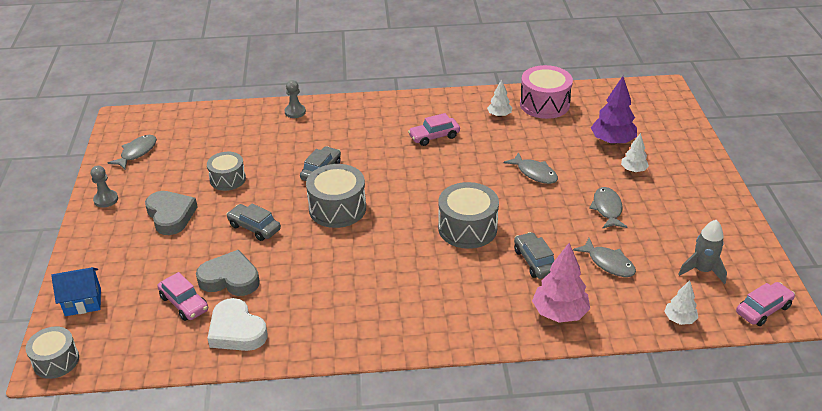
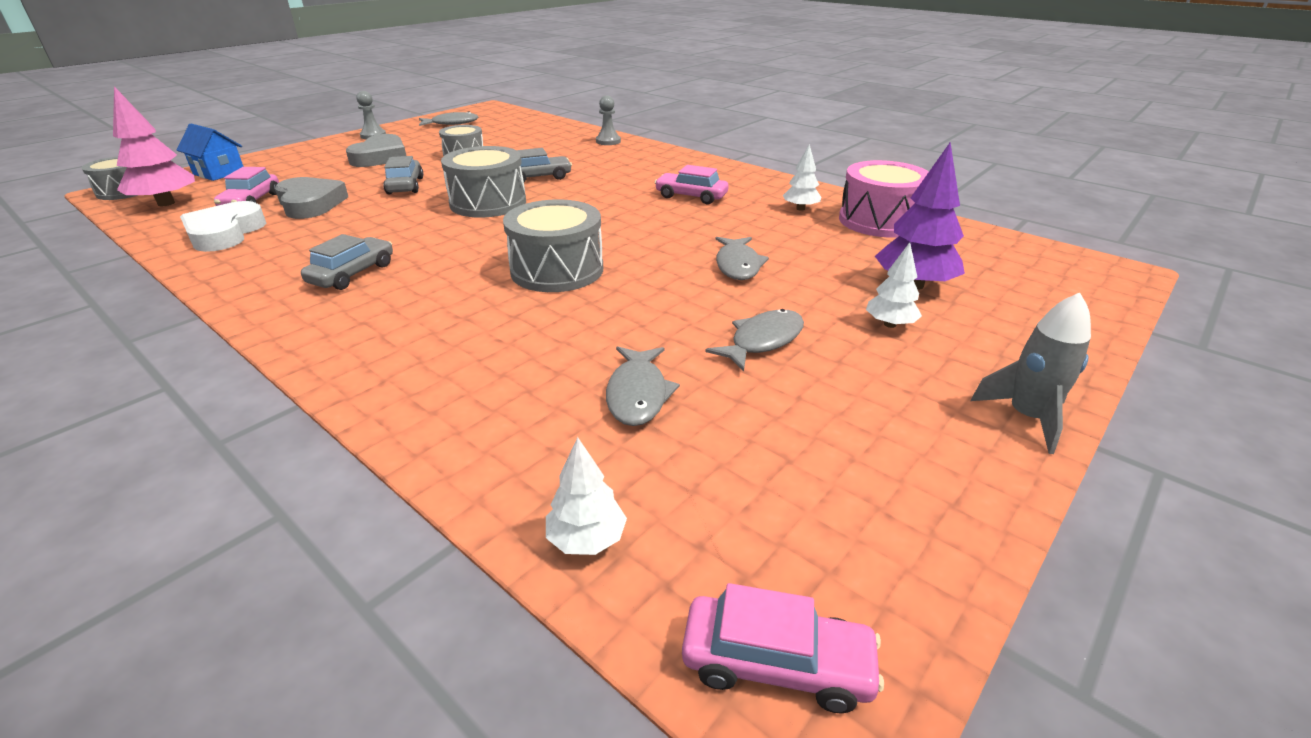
camera: 45 degrees right, 5 degrees down
grey car [514,232,554,279] -> grey car moved to [301,234,393,290]
pink tree [532,243,590,323] -> pink tree moved to [113,86,195,206]
grey rocket [678,220,727,284] -> grey rocket moved to [970,292,1091,454]

